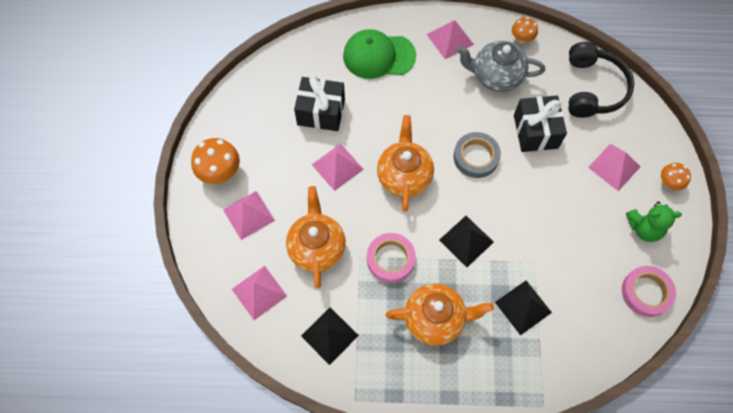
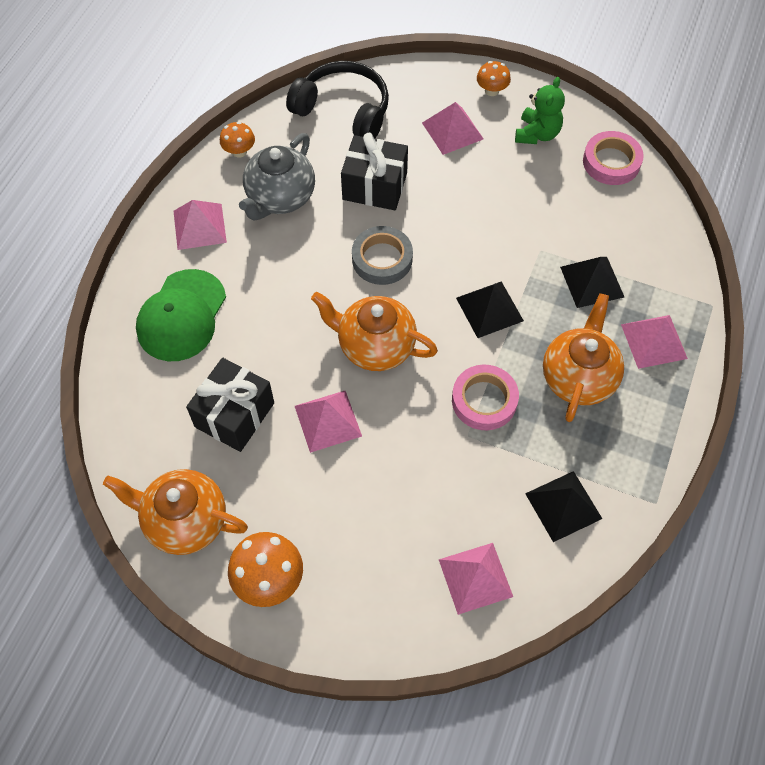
camera: 70 degrees left, 5 degrees down
pink pyramid [223,191,275,240] -> pink pyramid moved to [621,315,688,369]
orange teapot [286,186,346,288] -> orange teapot moved to [103,469,248,555]

